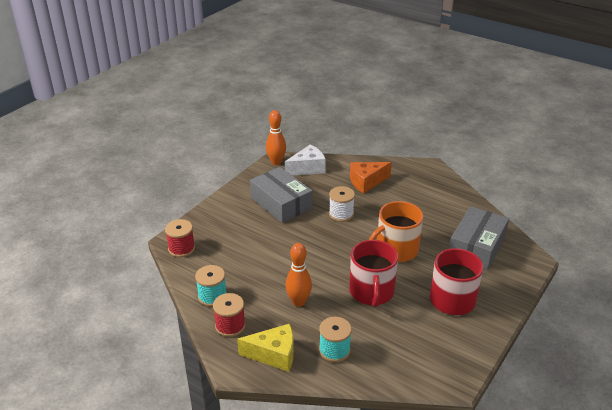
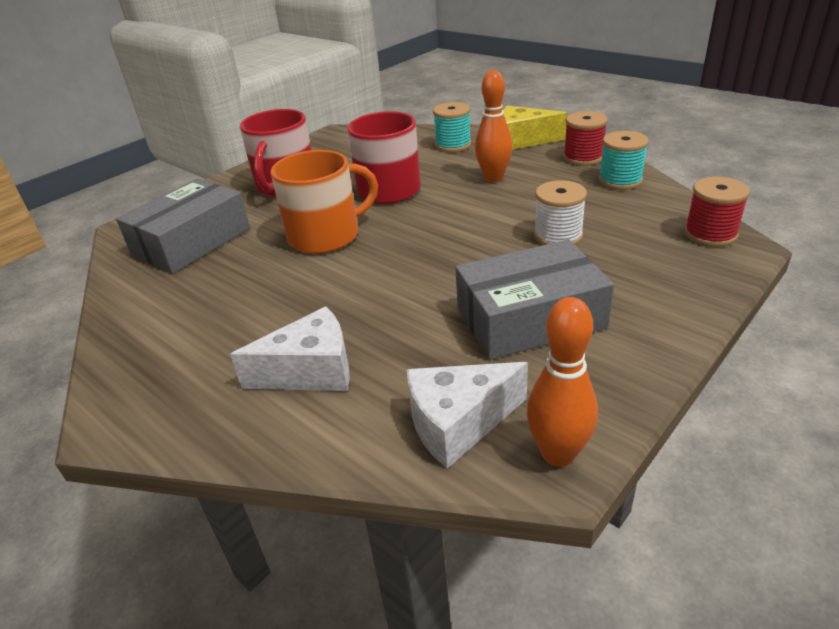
camera: 170 degrees left, 0 degrees up
grey box [250,167,313,223] -> grey box turned 75 degrees counterclockwise [456,239,614,360]
white spool [329,186,355,222] -> white spool moved to [534,180,587,245]
orange cheese [350,162,392,194] -> white cheese [230,307,350,391]

